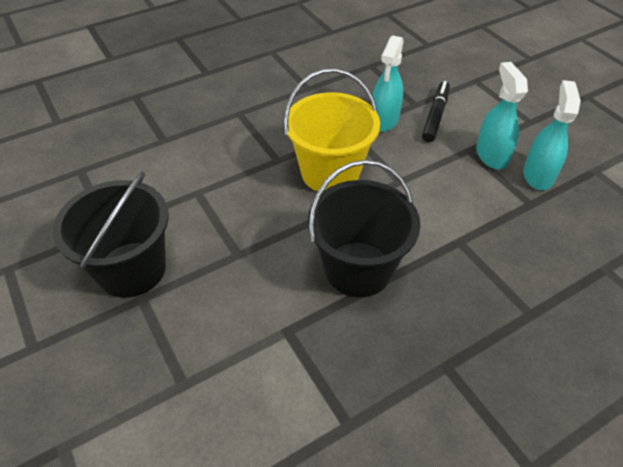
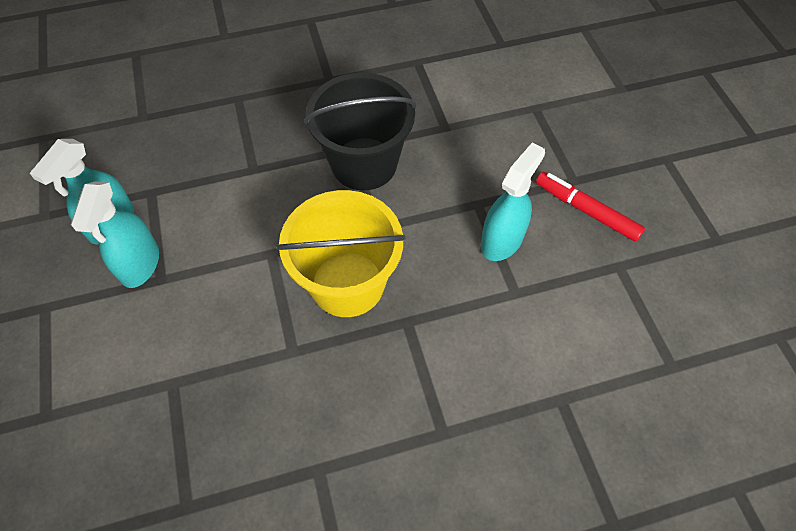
camera: 165 degrees left, 10 degrees up
black bucket [52,171,169,298] -> red marker [536,172,645,242]
turquoise spray bottle [371,35,404,132] -> turquoise spray bottle moved to [481,143,545,261]
black marker [422,81,450,142] -> none

